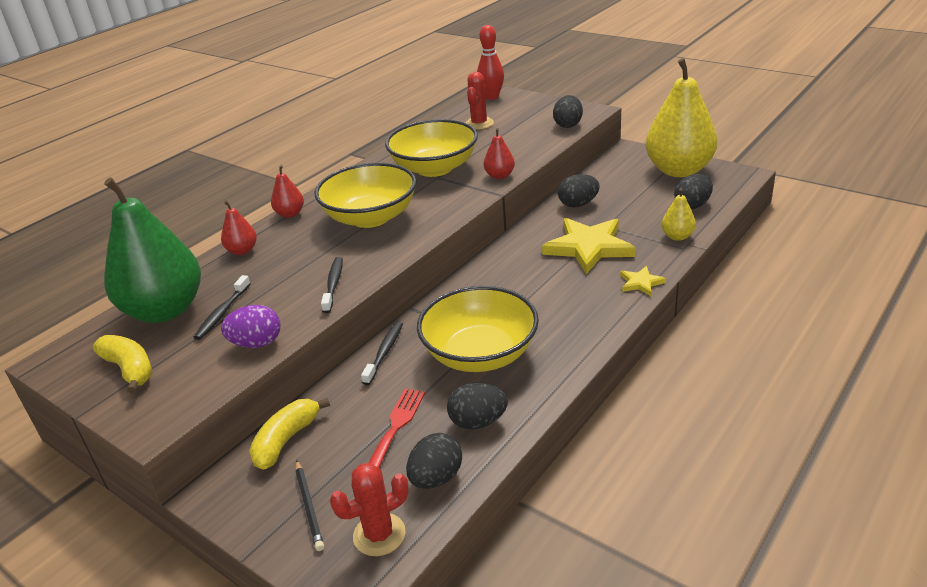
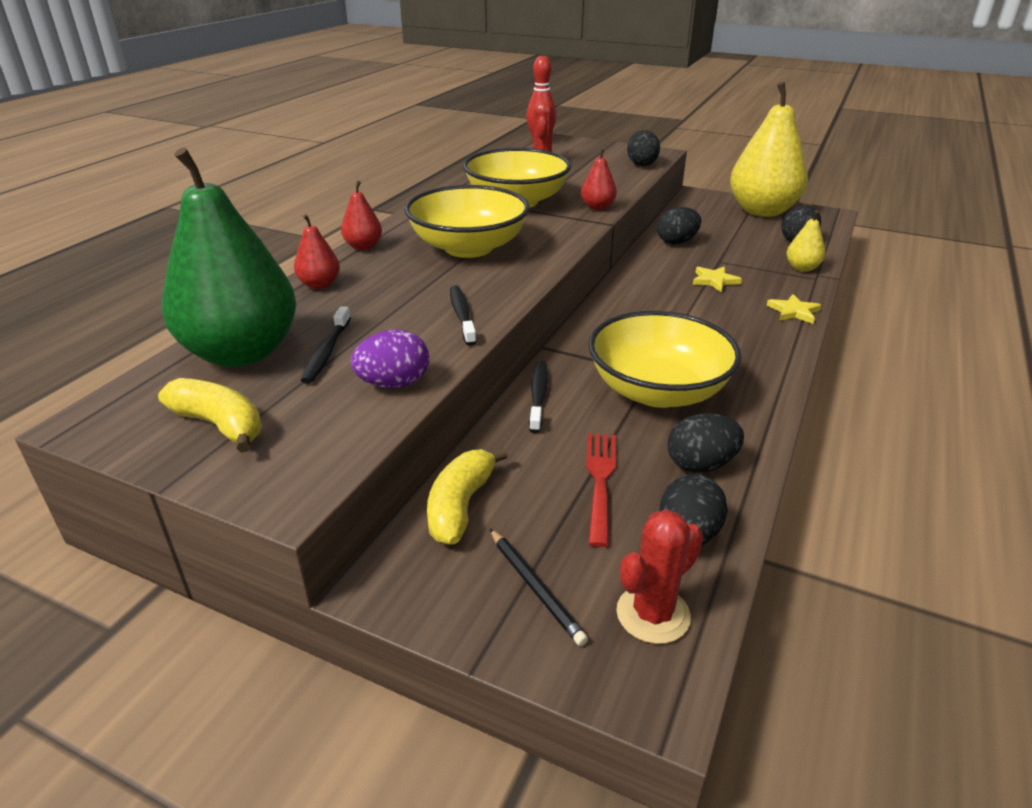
camera: 15 degrees left, 0 degrees up
yellow star [542,218,636,274] -> yellow star [693,266,742,292], size x0.47

